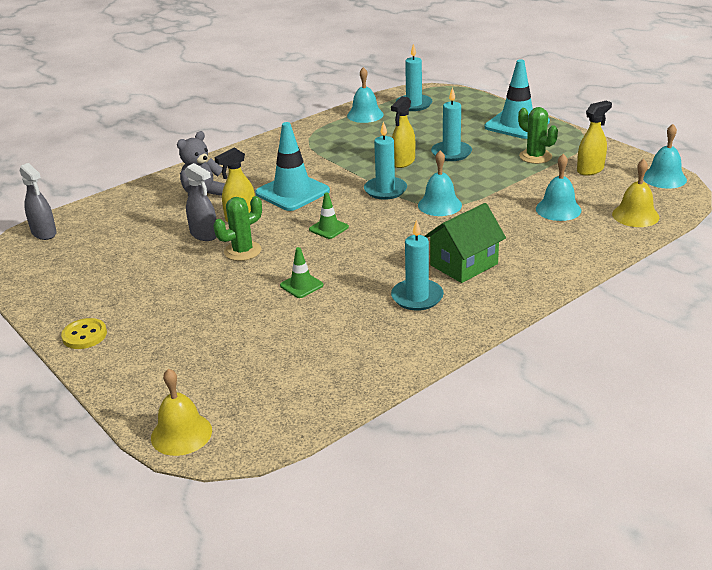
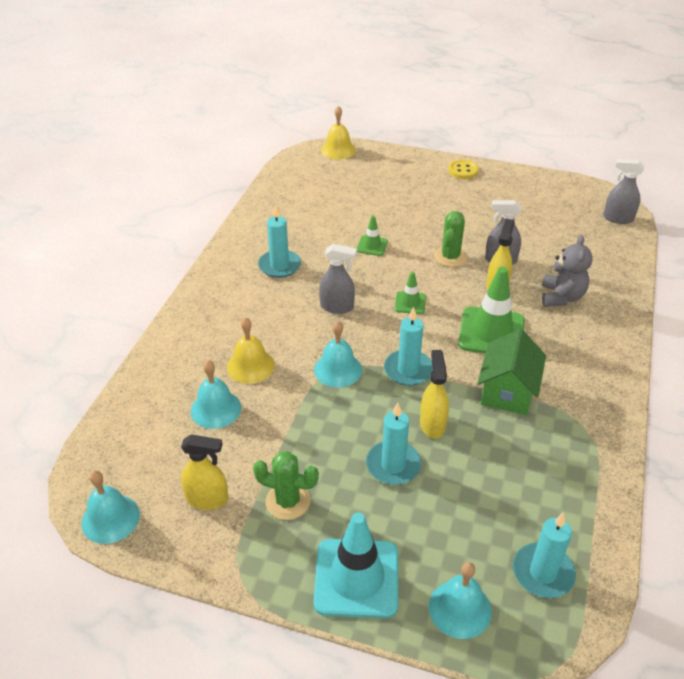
camera: 145 degrees right, 10 degrees up
turquoise traffic cone [255,122,330,211] -> green traffic cone [458,267,525,354]
turquoise bell [347,67,384,123] -> turquoise bell moved to [429,562,492,639]
green house [425,203,506,283] -> green house moved to [478,329,546,415]
yellow spray bottle [577,101,612,176] -> yellow spray bottle turned 105 degrees counterclockwise [181,434,228,510]
yellow bell [612,159,659,227] -> yellow bell moved to [227,317,275,384]
none -> grey spray bottle [319,244,357,314]

